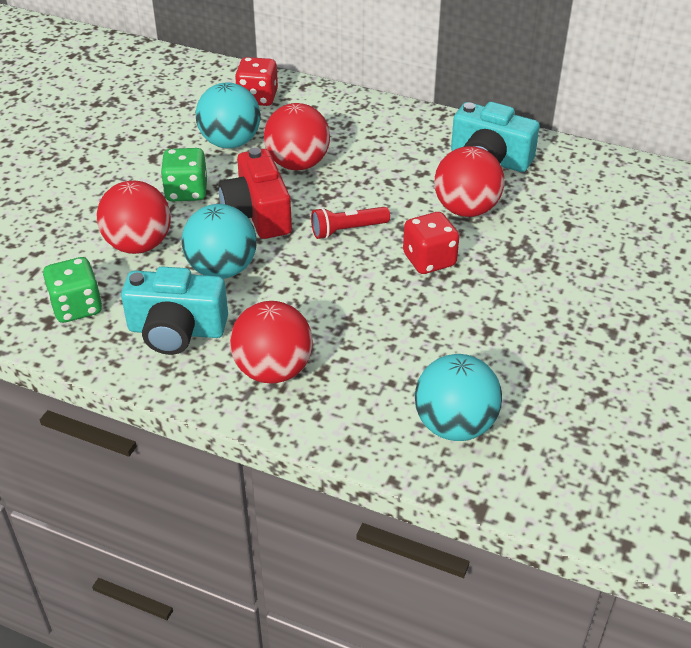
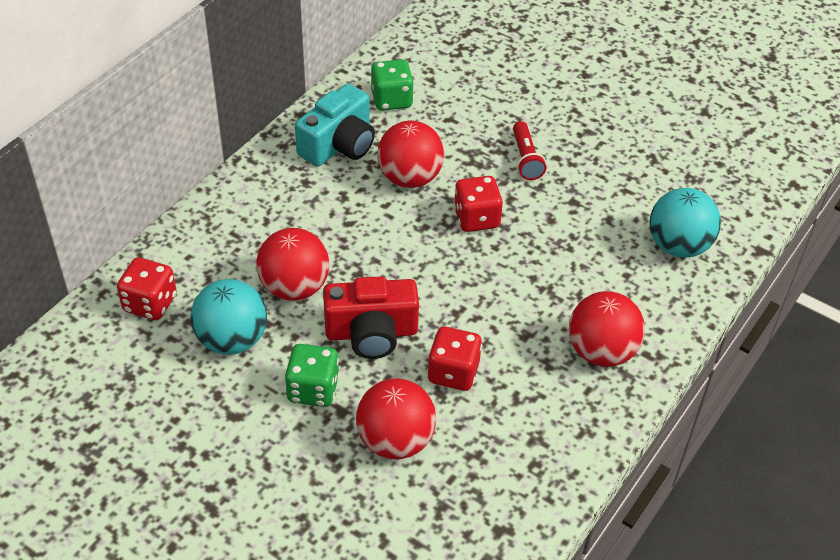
camera: 80 degrees left, 5 degrees up
green dice [43,257,102,323] -> green dice moved to [371,59,414,111]
turquoise camera [121,266,228,355] -> none
turquoise ball [181,204,257,279] -> red dice [427,327,482,391]
red flashlight [311,207,390,239] -> red flashlight moved to [513,121,546,180]

